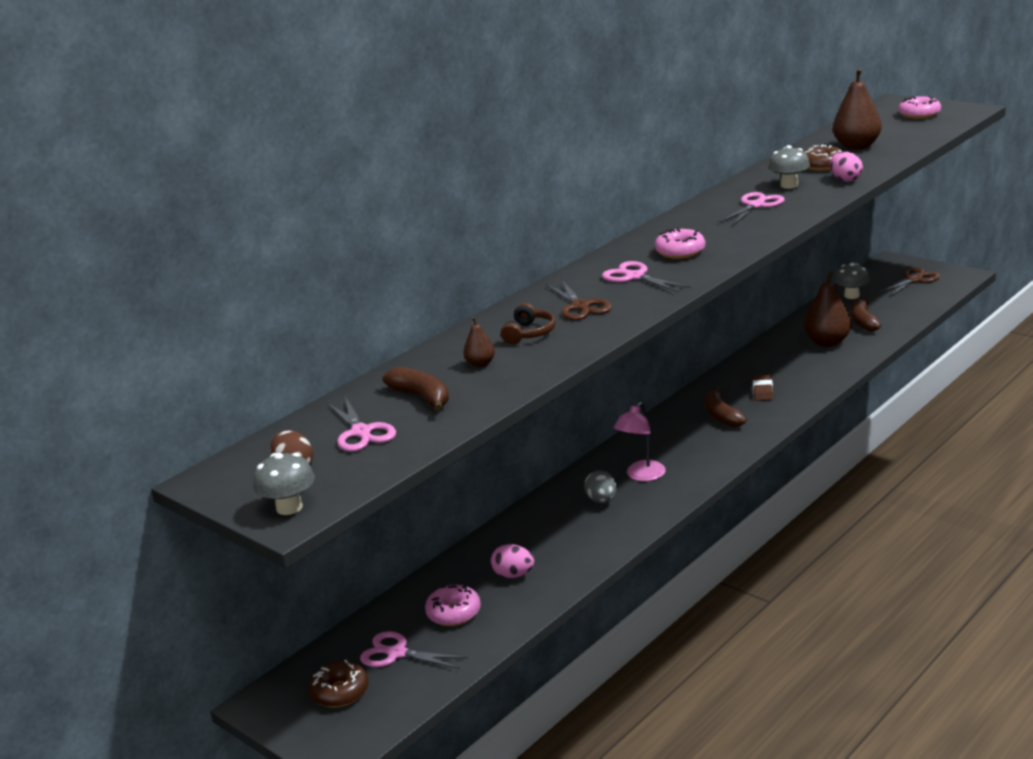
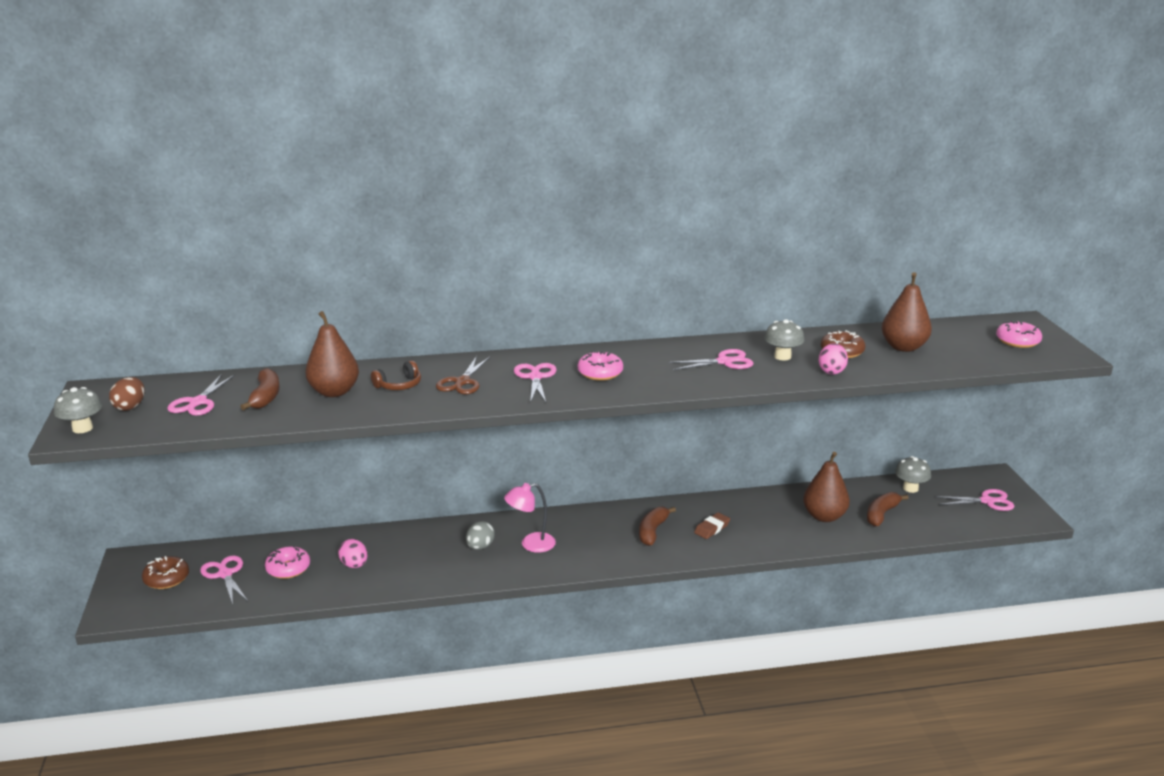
camera: 35 degrees right, 0 degrees up
brown pear [463,317,495,367] -> brown pear [305,311,359,397], size x2.04
brown scissors [879,268,940,296] -> pink scissors [935,489,1014,511]

